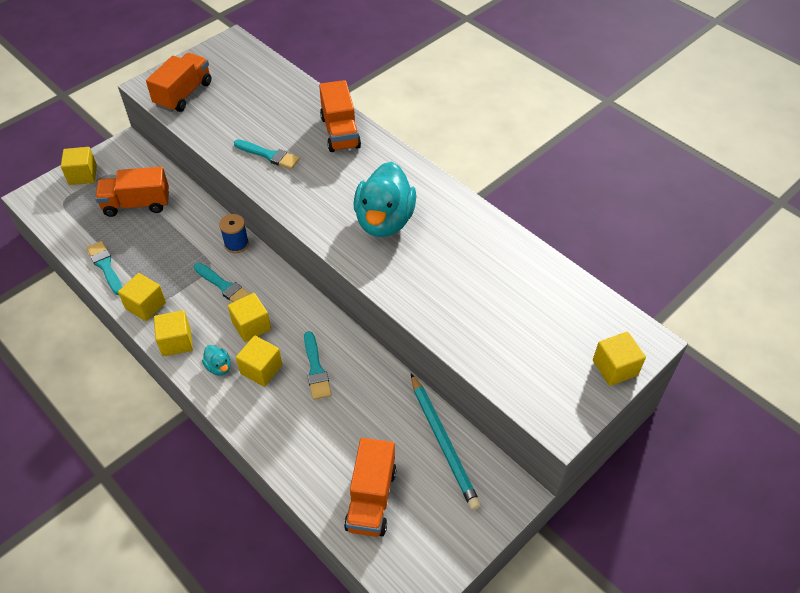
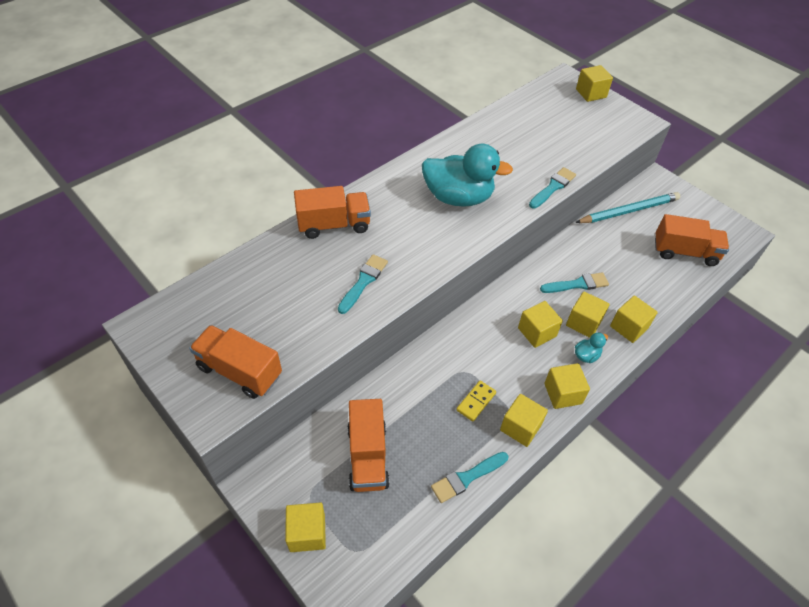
camera: 90 degrees left, 0 degrees up
turquoise brush [194,263,250,302] -> turquoise brush moved to [529,167,576,209]
blue spool [219,214,249,253] -> none
none -> yellow domino [456,380,496,422]
none -> yellow cube [610,296,658,343]

